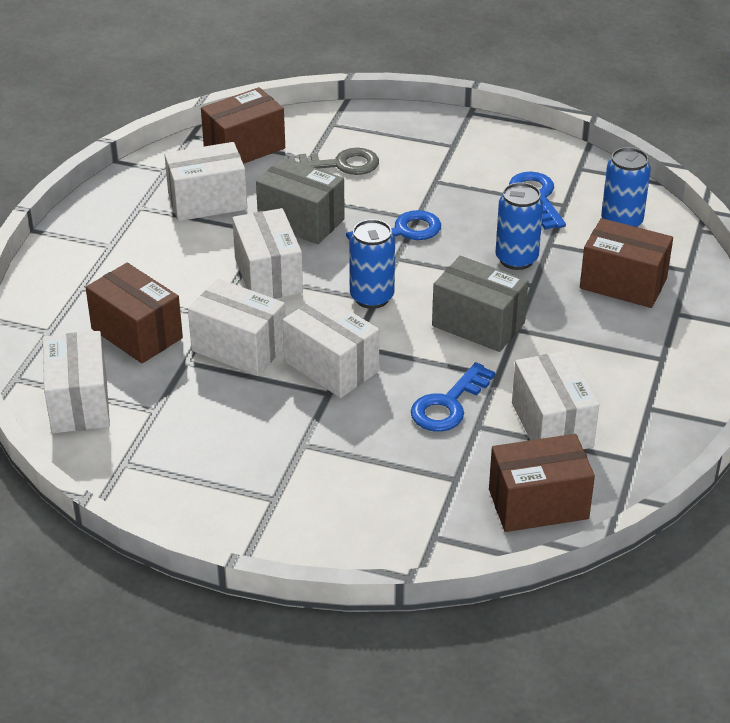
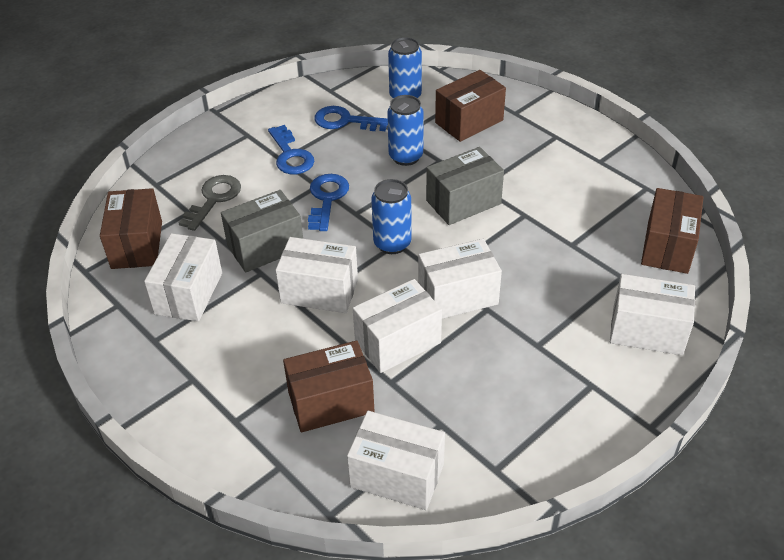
camera: 60 degrees left, 5 degrees up
blue key [411,362,495,432] -> blue key moved to [268,125,315,174]
white box [512,350,599,449] -> white box moved to [610,274,695,355]

